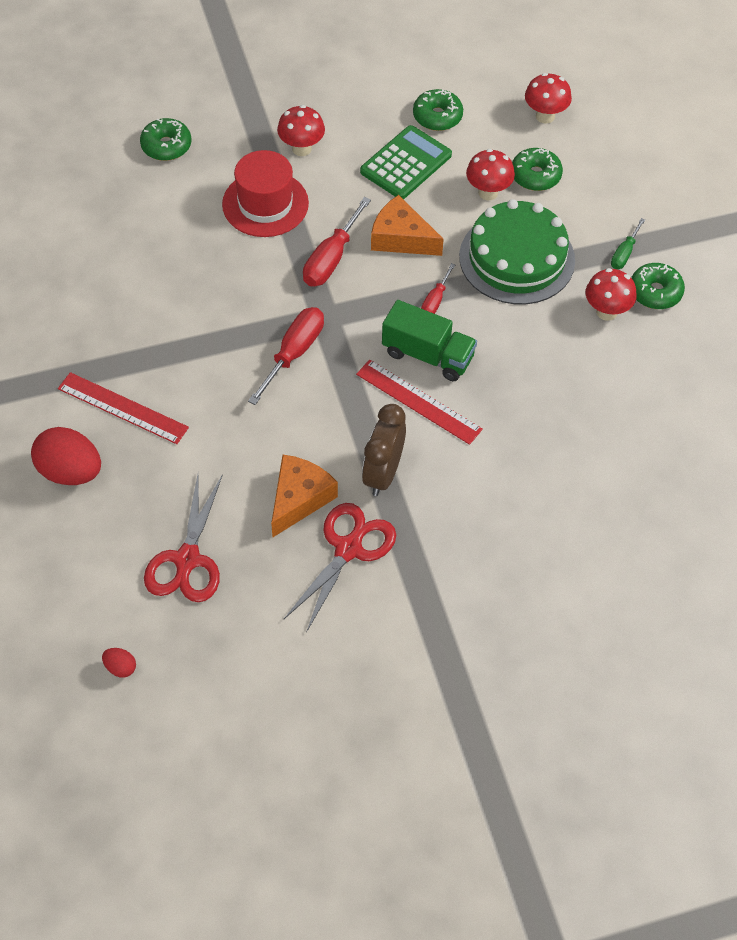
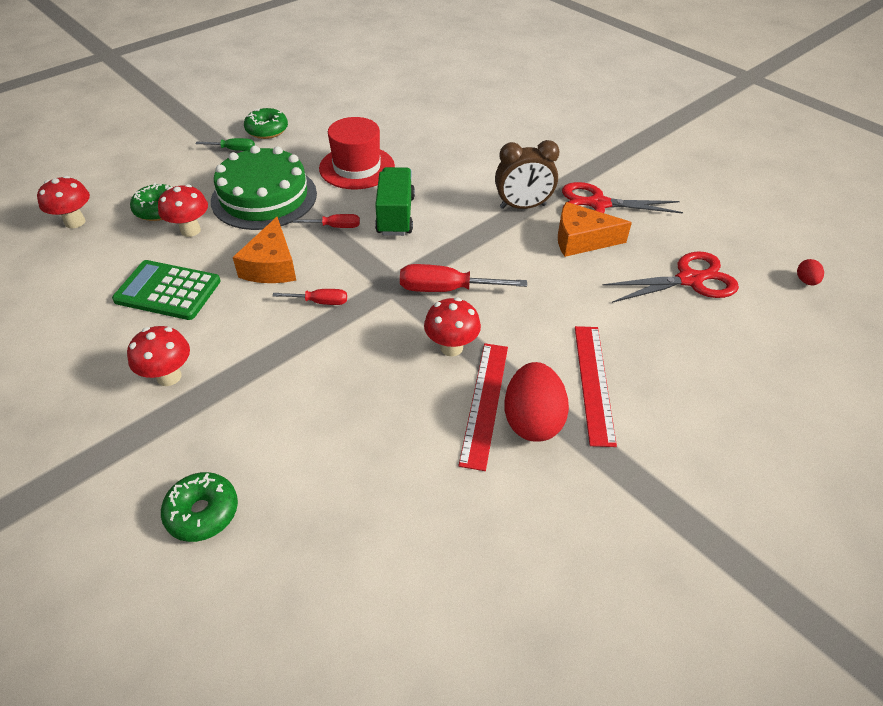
camera: 115 degrees left, 10 degrees down
red egg [31,427,101,485] -> red egg moved to [504,362,569,442]
red hat [222,150,309,237] -> red hat moved to [319,117,395,189]
red screwdriver [303,197,371,287] -> red screwdriver [273,289,347,305], size x0.58
red ruler [356,360,483,445] -> red ruler moved to [458,343,508,471]
green donut [413,89,463,131] -> none
red mushroom [586,268,637,321] -> red mushroom moved to [424,297,481,356]

